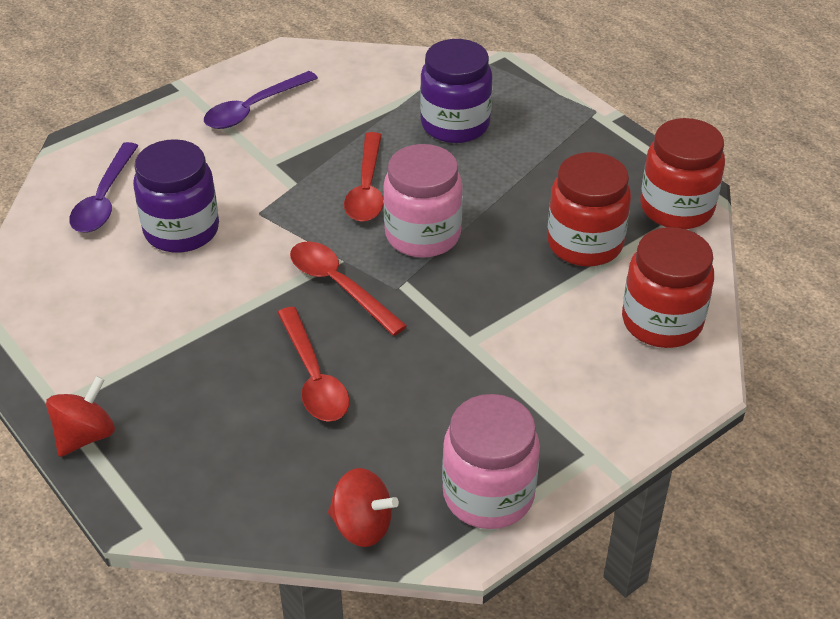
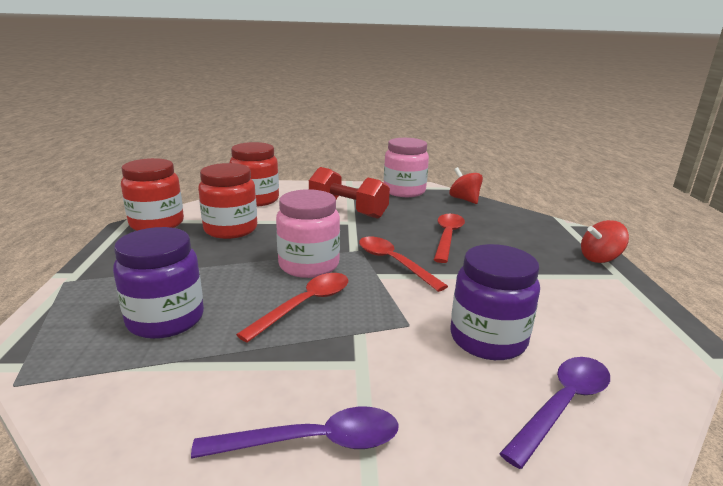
camera: 145 degrees left, 20 degrees down
red spoon [290,241,407,336] -> red spoon turned 150 degrees clockwise [359,237,448,292]
none -> red dumbbell [309,167,390,219]

